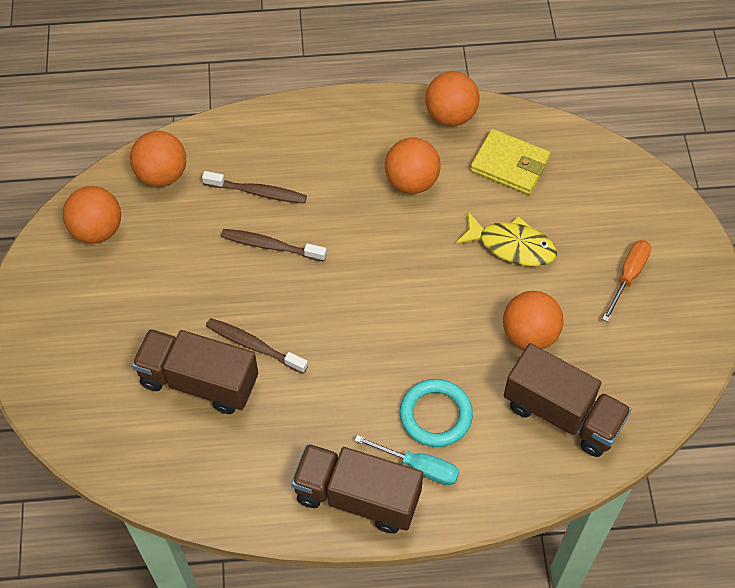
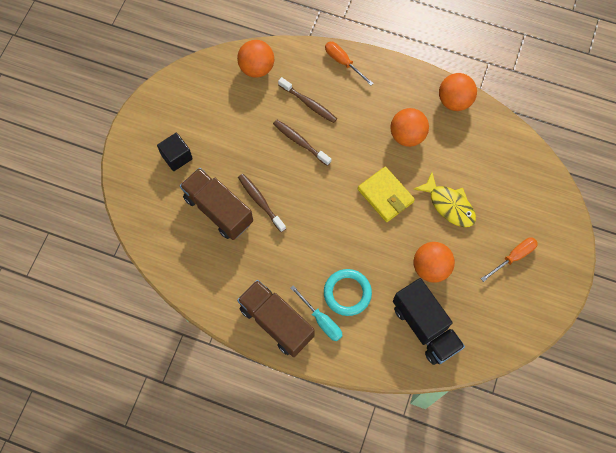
camera: 25 degrees right, 10 degrees up
orange ball [63,186,121,243] -> none
yellow wallet [470,129,550,195] -> yellow wallet moved to [358,167,415,222]
brown truck [504,343,632,457] -> black truck [393,278,465,365]
none -> black cube [157,133,193,171]
none -> orange screwdriver [325,42,374,86]

